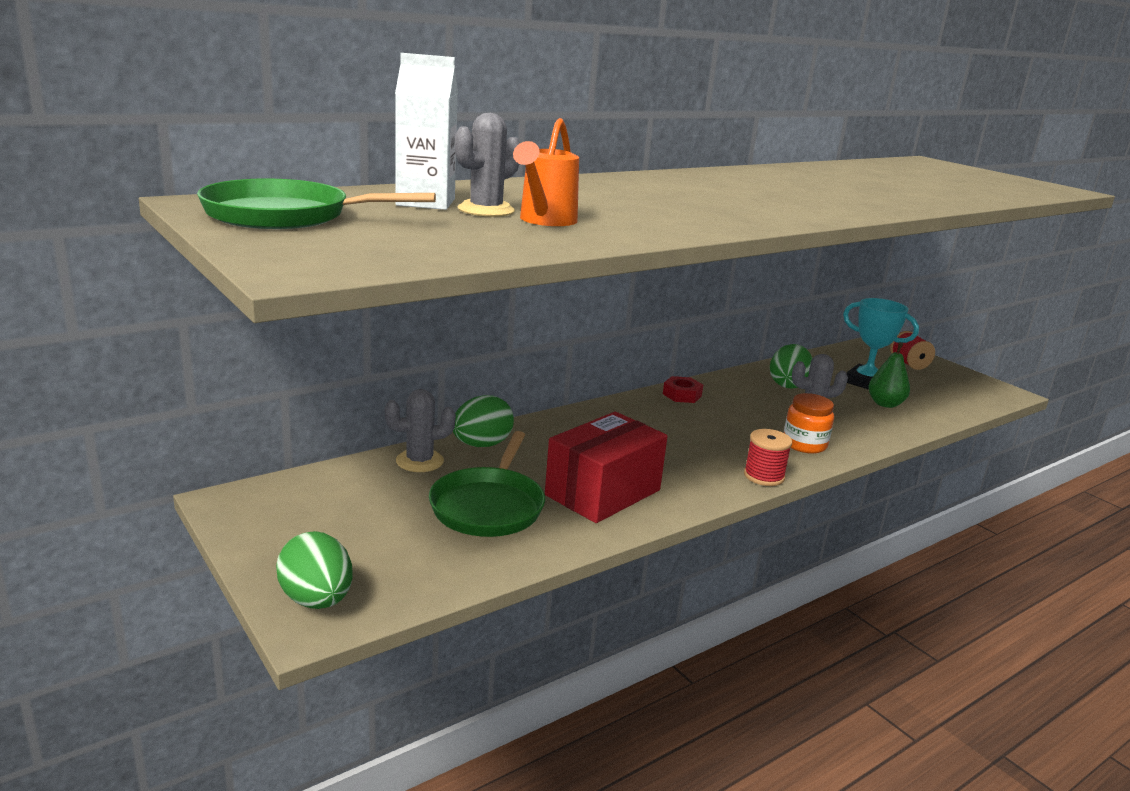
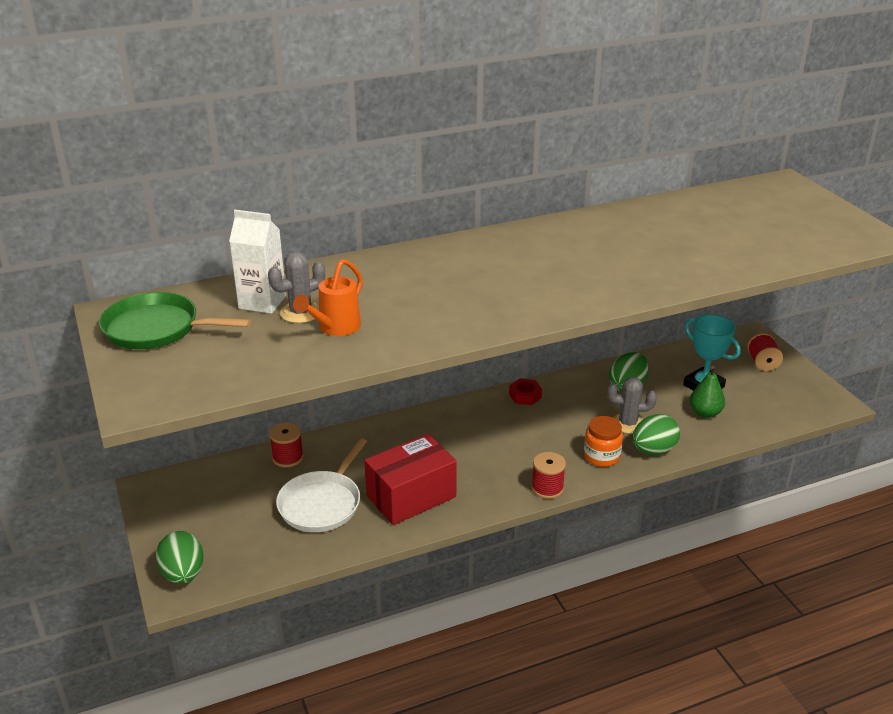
camera: 15 degrees right, 10 degrees up
grey cactus [385,389,456,472] -> red spool [269,422,304,467]
green pan [429,431,545,537] -> white pan [276,438,367,532]
green egg [453,395,514,447] -> green egg moved to [632,414,680,455]

